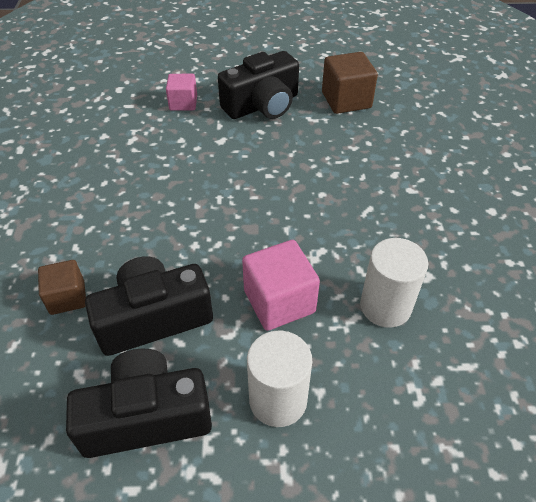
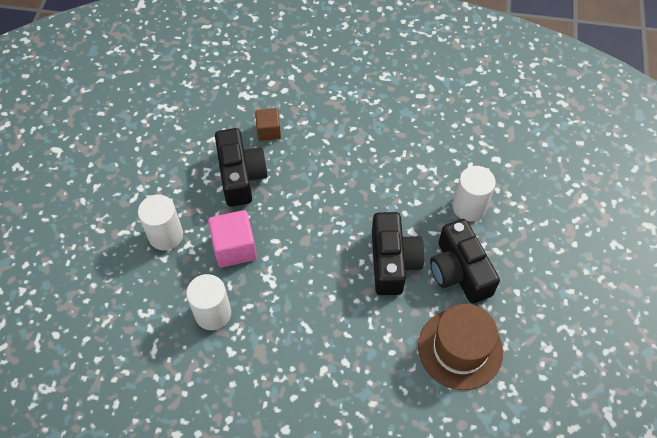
camera: 100 degrees right, 10 degrees up
black camera [66,349,212,458] -> black camera moved to [372,212,425,295]
pink cube [166,74,197,111] -> white cylinder [453,166,496,222]
brown cube [322,52,378,114] -> brown hat [418,304,503,390]

